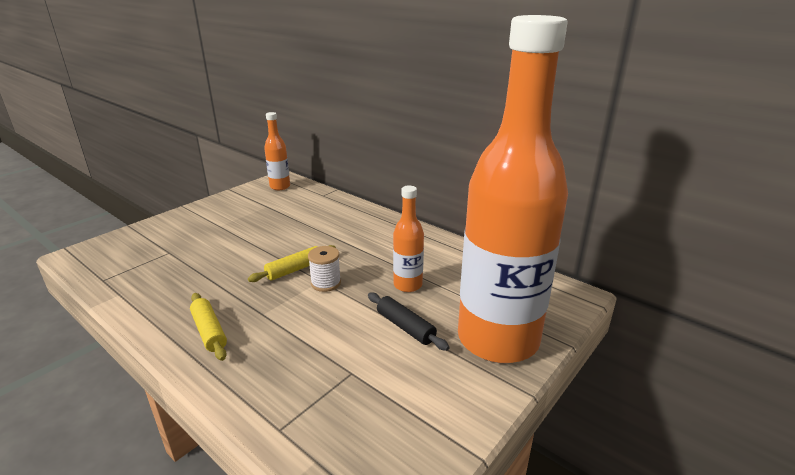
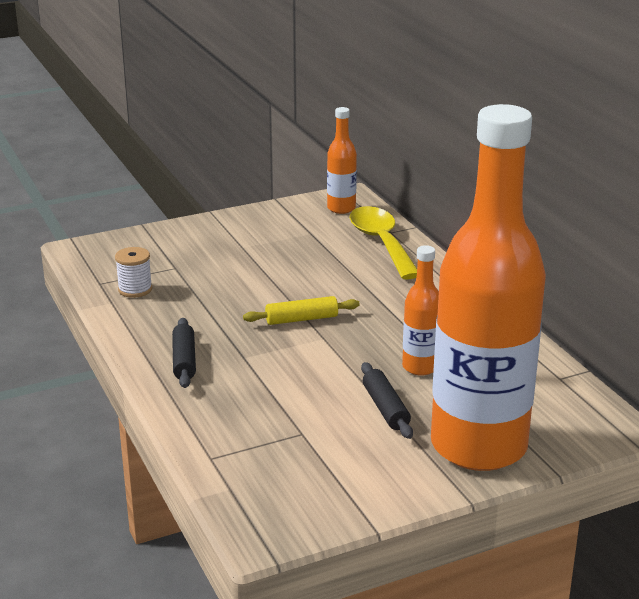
camera: 25 degrees right, 0 degrees up
yellow rolling pin [190,293,227,361] -> black rolling pin [172,318,196,388]
white spool [308,246,341,292] -> white spool moved to [115,247,152,298]
none -> yellow spoon [350,206,417,279]

